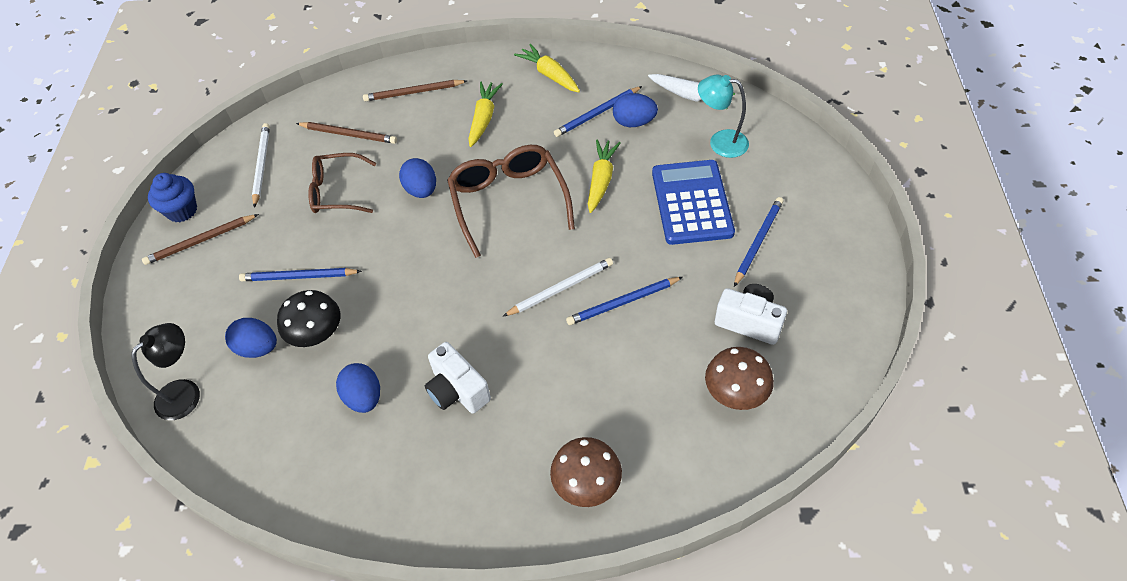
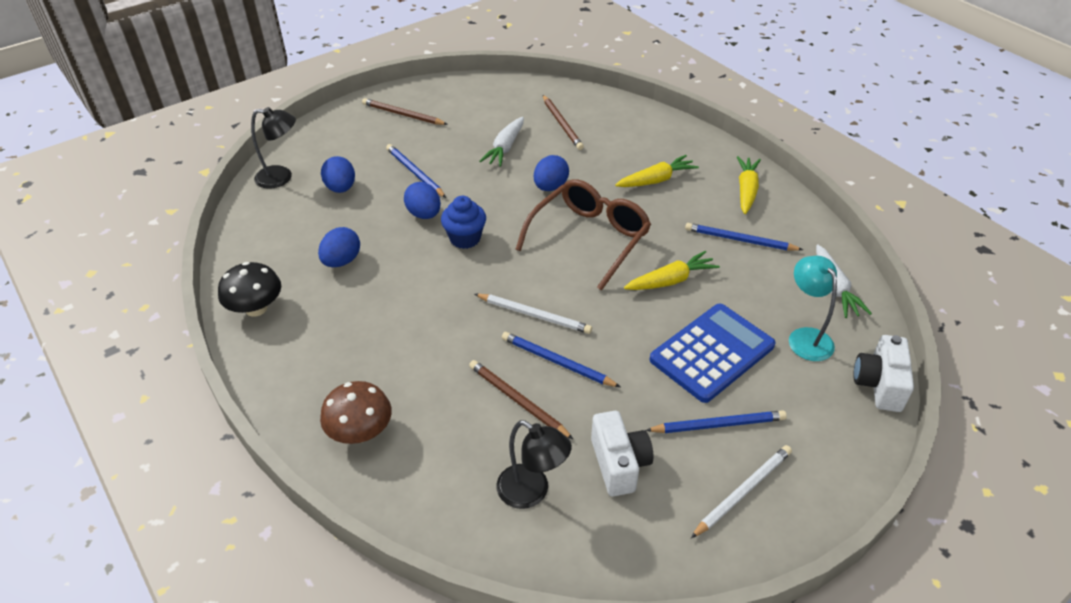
camera: 50 degrees right, 10 degrees down
blue cupcake [148,173,197,222] -> blue cupcake moved to [441,196,486,249]
white pencil [252,123,270,208] -> white pencil moved to [691,445,792,538]
black mushroom [277,290,340,347] -> black mushroom moved to [218,262,281,317]
brown glasses [308,153,376,213] -> white carrot [480,117,524,167]
brown pencil [363,80,467,101] -> brown pencil moved to [469,360,574,440]
white camera [425,342,491,414] -> white camera moved to [853,335,914,412]
blue egg [613,93,658,127] -> blue egg moved to [404,182,441,219]
brown mushroom [705,347,774,410] -> black lamp [497,420,572,509]

